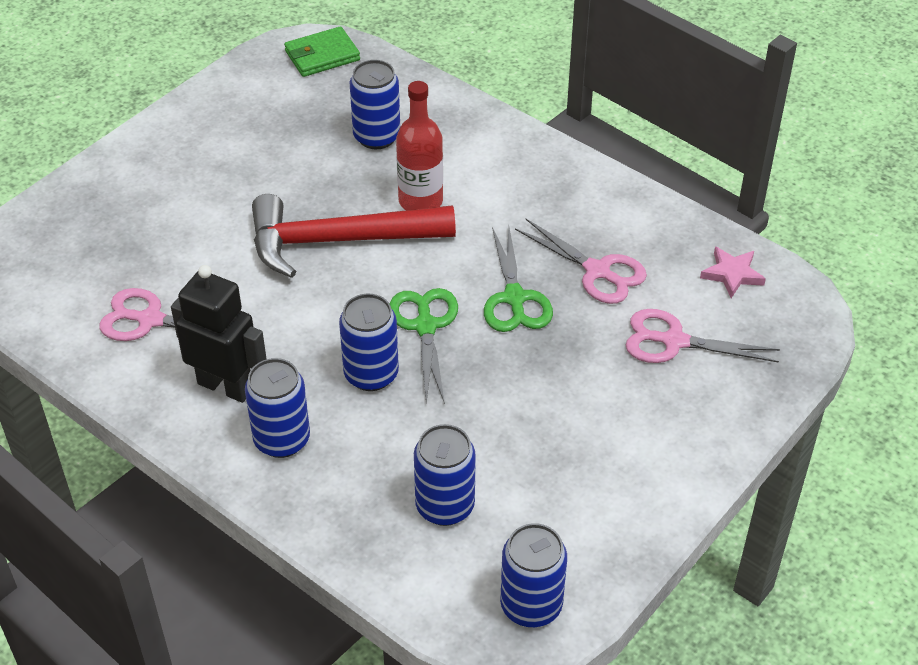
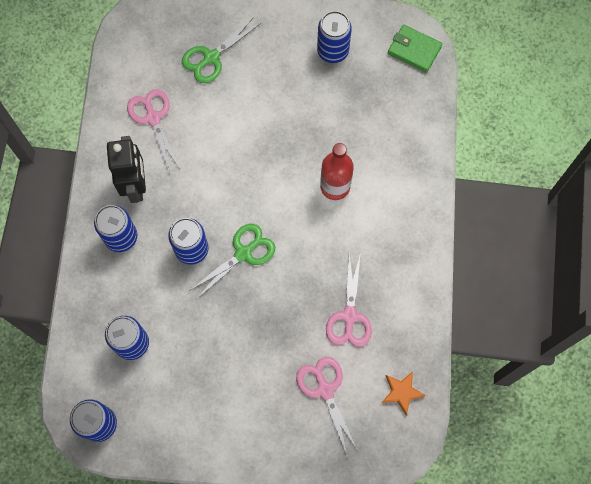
camera: 55 degrees right, 25 degrees up
red hammer [252,194,456,278] -> none
blue can [350,60,400,149] -> blue can moved to [317,11,352,63]
green scissors [484,227,553,332] -> green scissors moved to [182,17,261,83]
pink star [700,247,766,298] -> orange star [382,371,426,415]

